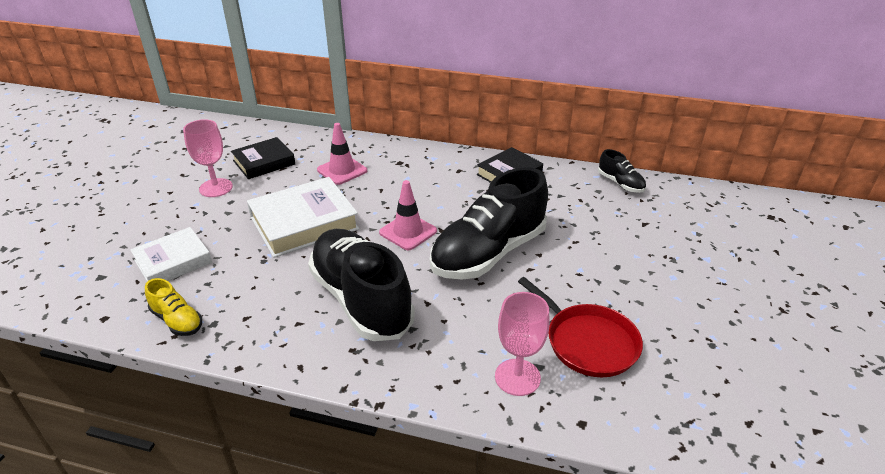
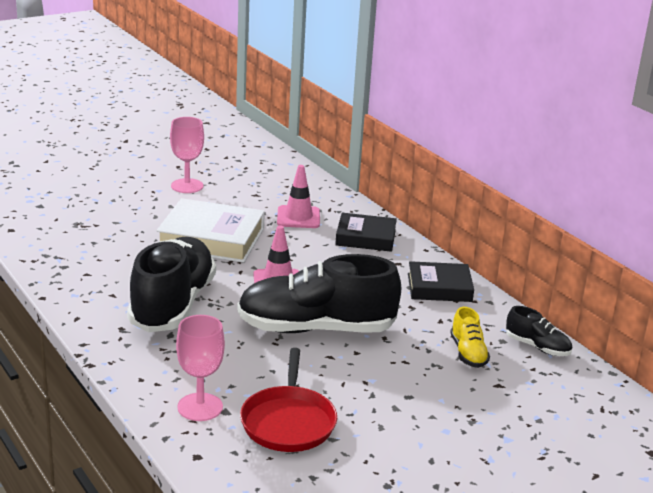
camera: 40 degrees right, 10 degrees down
white book [130,227,212,281] -> none
yellow shoe [145,278,202,336] -> yellow shoe moved to [450,307,490,368]
black book [231,137,295,179] -> black book moved to [335,213,397,252]
black shoe [598,149,646,193] -> black shoe turned 60 degrees counterclockwise [506,306,572,356]

